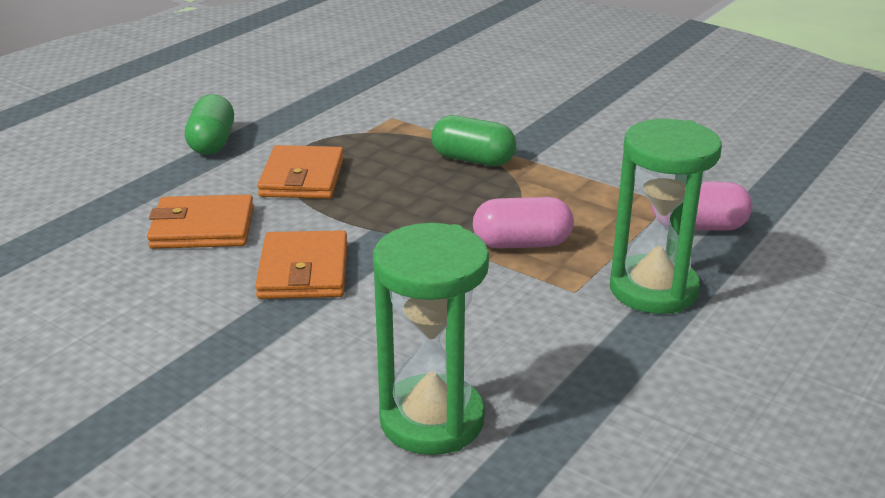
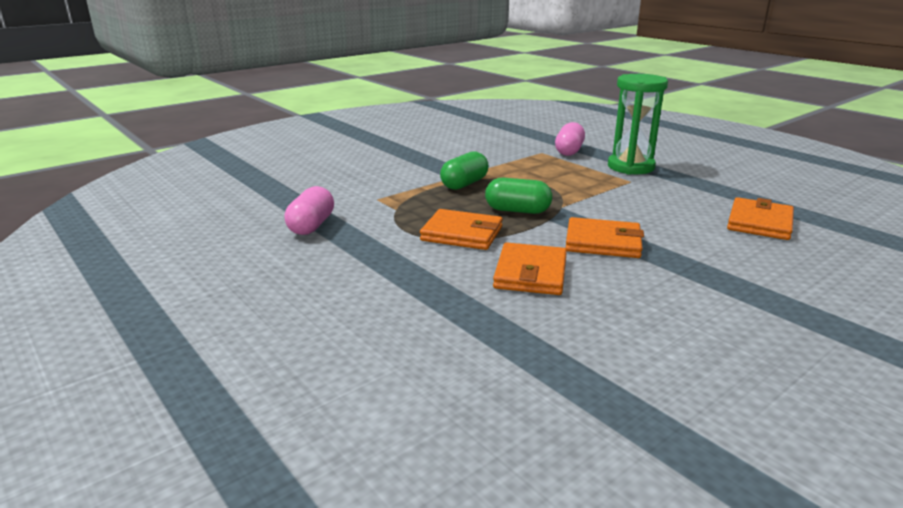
camera: 75 degrees left, 5 degrees down
green capsule [185,94,234,155] -> green capsule moved to [485,178,552,214]
green hourglass [373,223,489,455] -> orange wallet [727,197,794,240]
pink capsule [473,197,574,249] -> pink capsule moved to [285,186,334,235]

